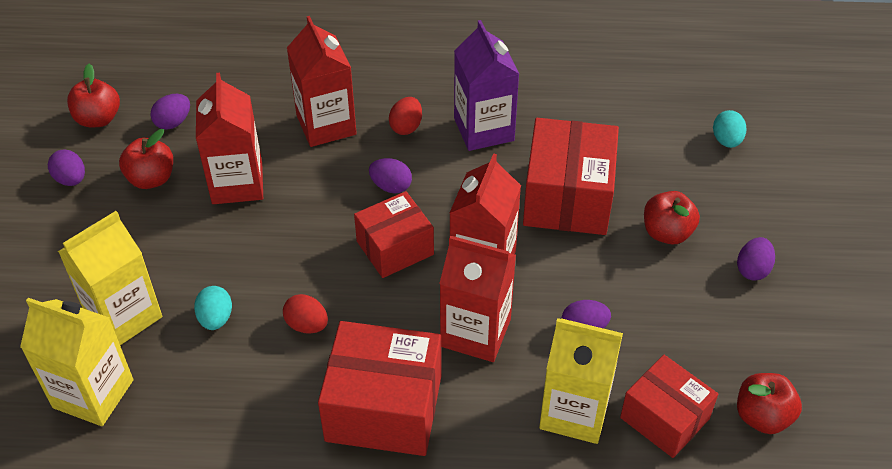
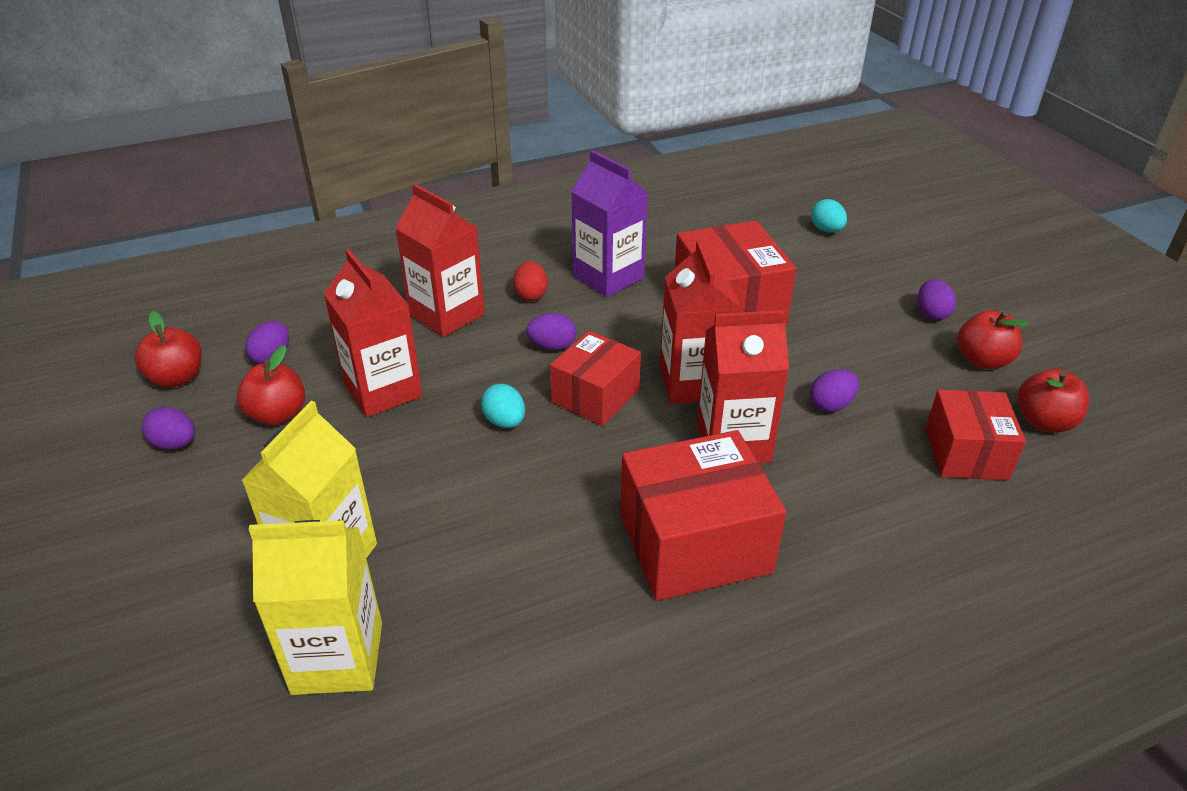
camera: 25 degrees left, 10 degrees down
turquoise egg [194,286,232,330] -> turquoise egg moved to [481,384,525,428]
red egg [283,294,328,334] -> none
yellow carton [539,318,623,444] -> none
red box [620,355,718,458] -> red box turned 75 degrees clockwise [926,390,1026,480]
red apple [644,191,700,244] -> red apple moved to [957,310,1029,369]

